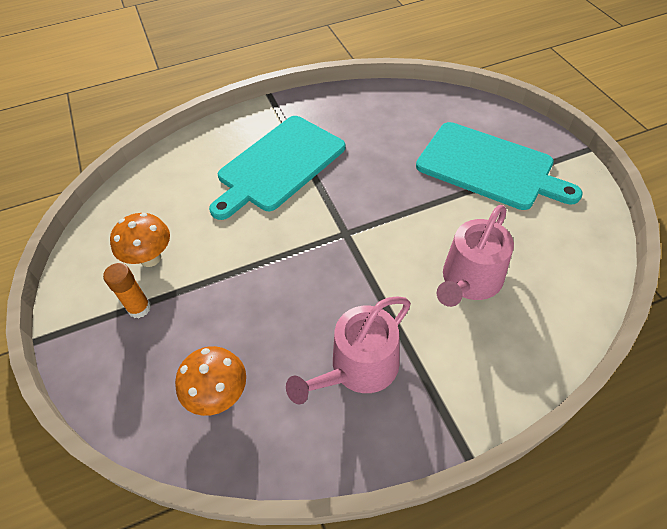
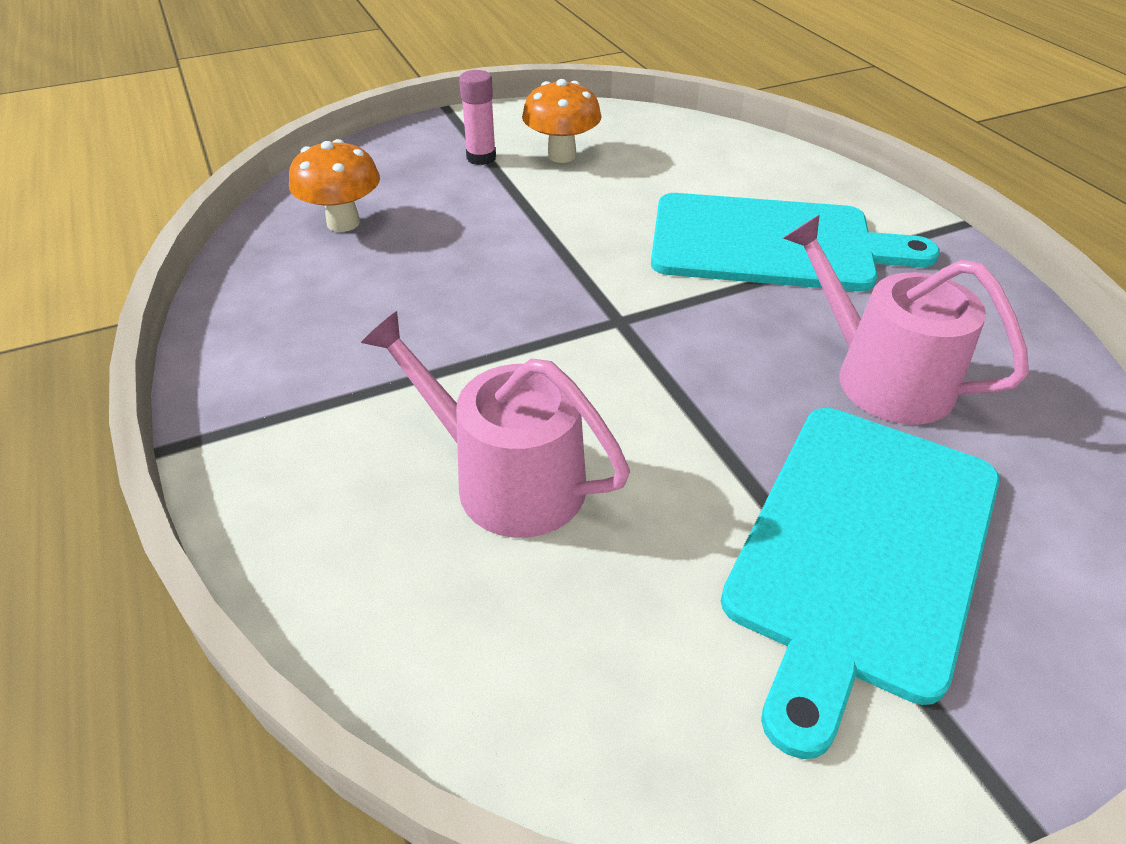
camera: 85 degrees right, 10 degrees down
orange glue stick [103,263,151,318] -> pink glue stick [459,70,496,165]
turquoise cutting board [209,116,346,220] -> turquoise cutting board turned 150 degrees clockwise [651,193,940,291]
pink watering can [286,296,411,404] -> pink watering can moved to [783,214,1029,424]

